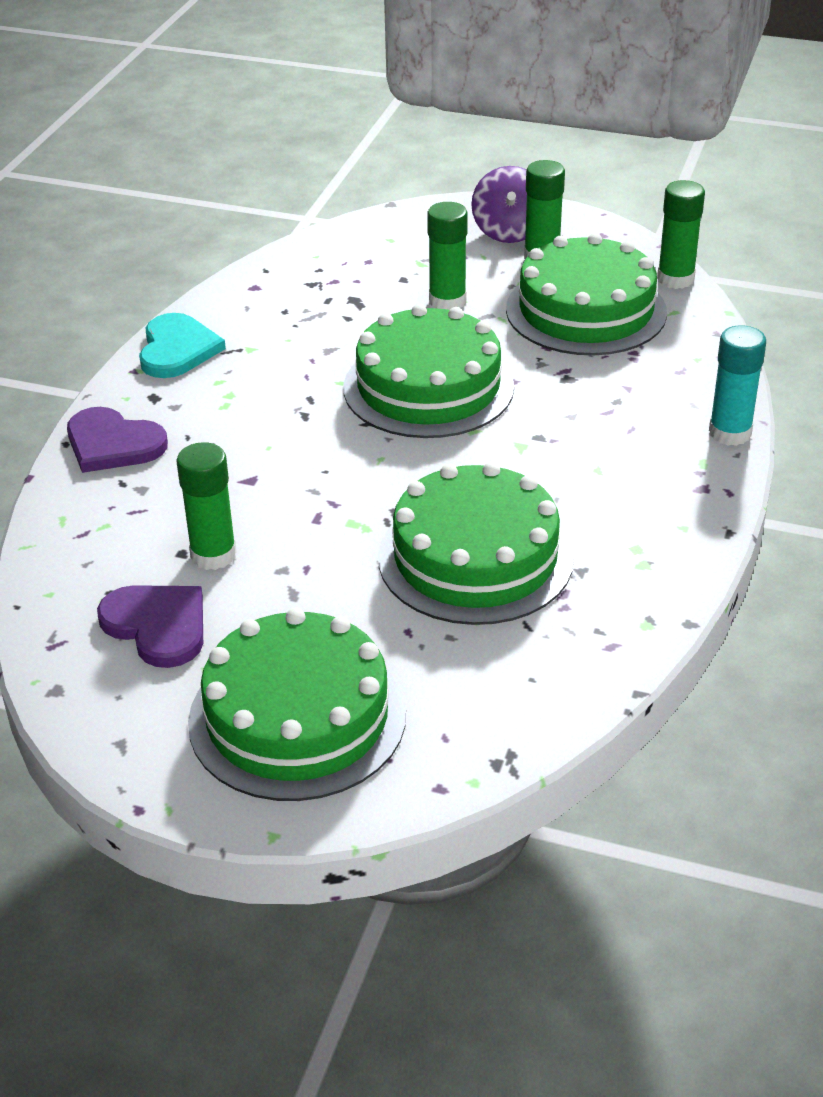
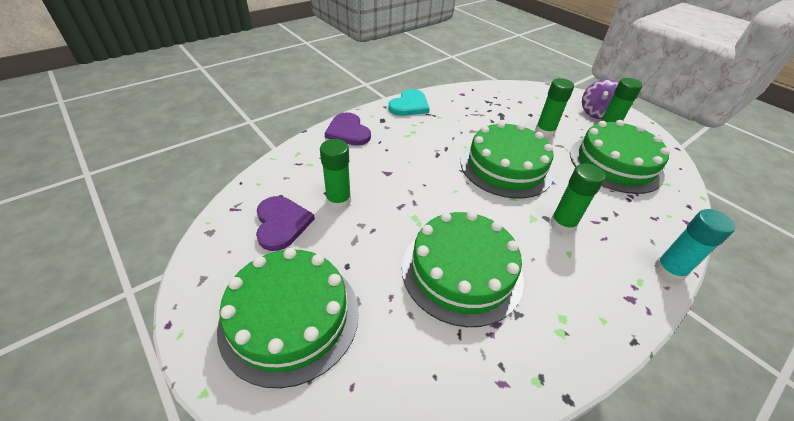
camera: 30 degrees right, 5 degrees up
green glue stick [657,180,705,289] -> green glue stick moved to [550,164,605,234]

